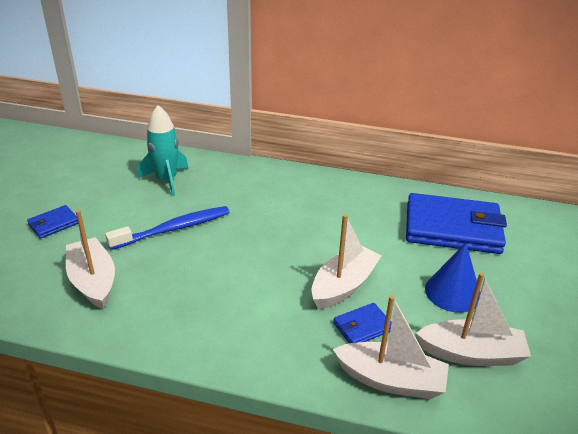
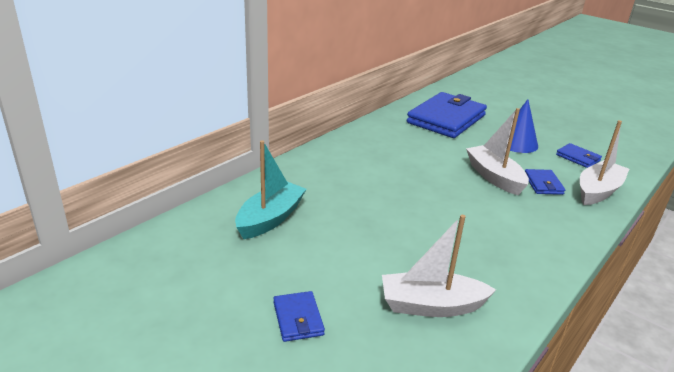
camera: 65 degrees left, 5 degrees down
blue toothbrush [105,206,230,250] -> none
turquoise rocket [138,105,189,196] -> turquoise boat [235,140,306,239]
white boat [416,272,531,366] -> blue wallet [556,143,602,168]

